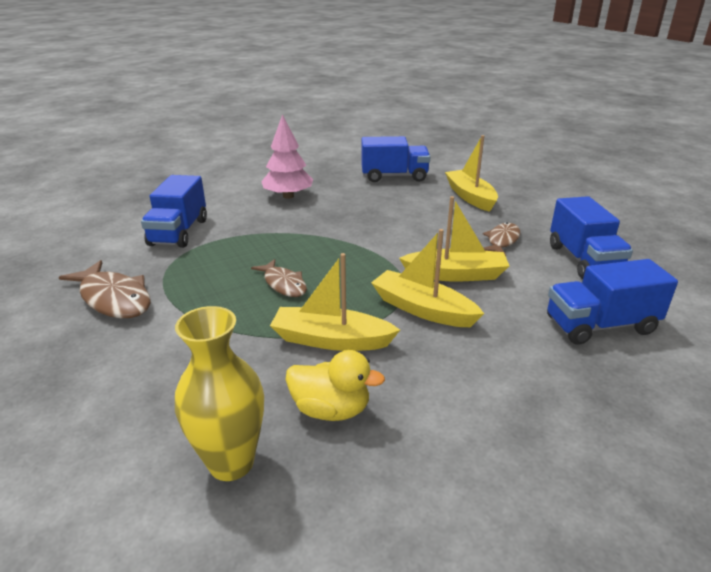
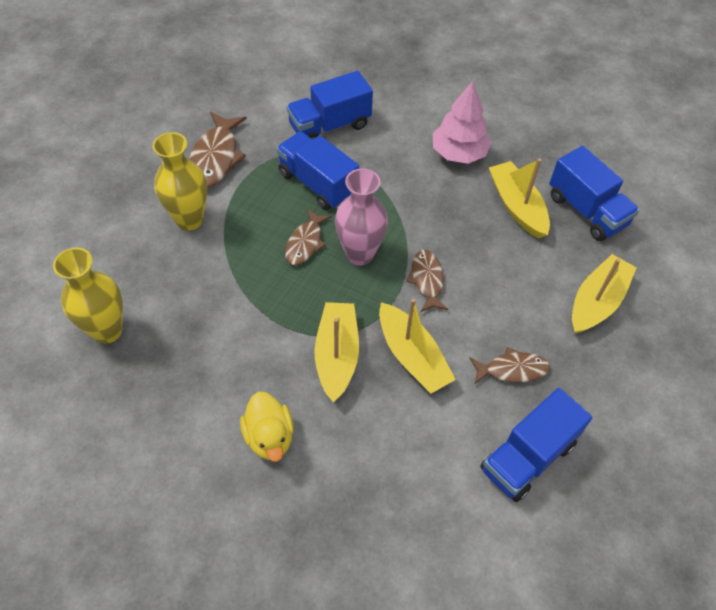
camera: 55 degrees right, 25 degrees up
yellow boat [270,253,400,351] -> yellow boat moved to [489,159,550,239]
yellow duck [286,350,385,421] -> yellow duck moved to [240,391,294,462]
blue truck [547,259,678,345] -> blue truck moved to [276,131,359,210]
none -> yellow vase [153,132,207,231]
none -> pink vase [335,168,388,266]
none -> brown fish [406,249,448,312]

